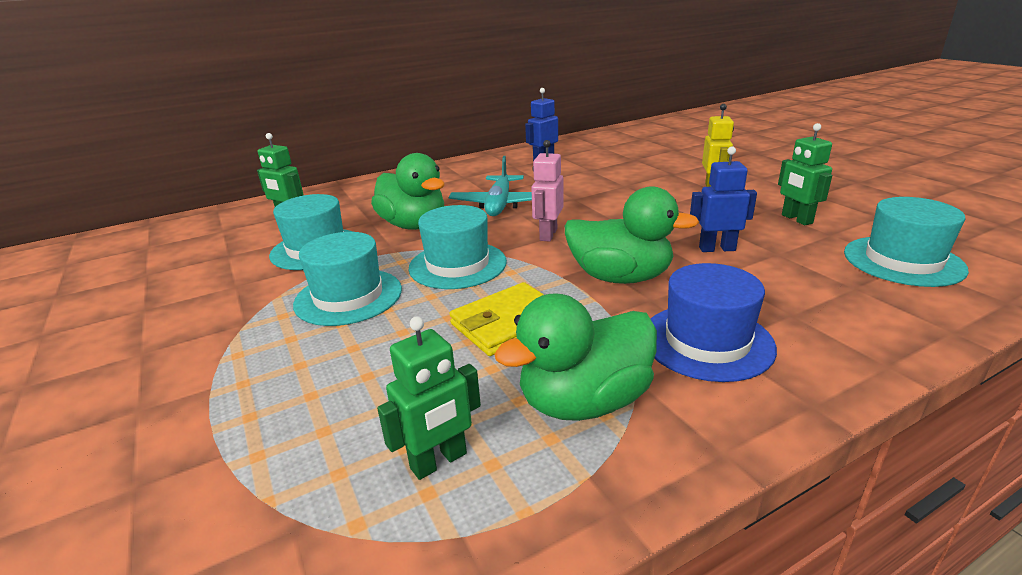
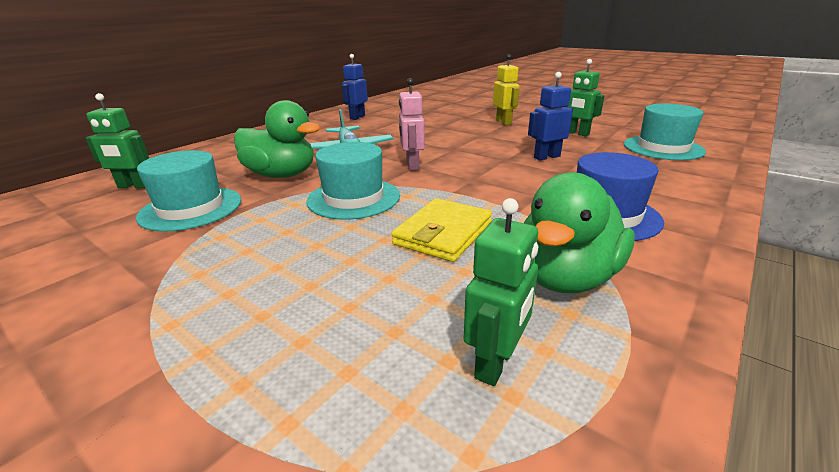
camera: 25 degrees left, 0 degrees up
turquoise hat [293,232,402,326] -> none
green duck [565,186,699,284] -> none

